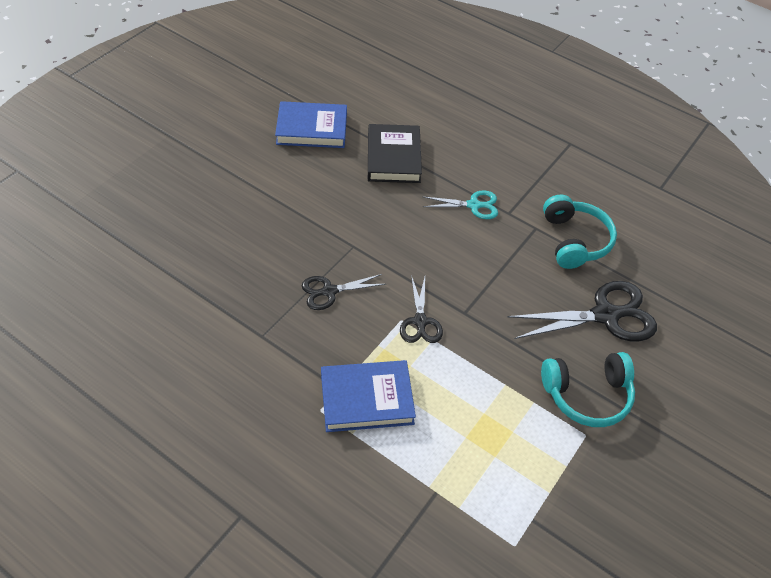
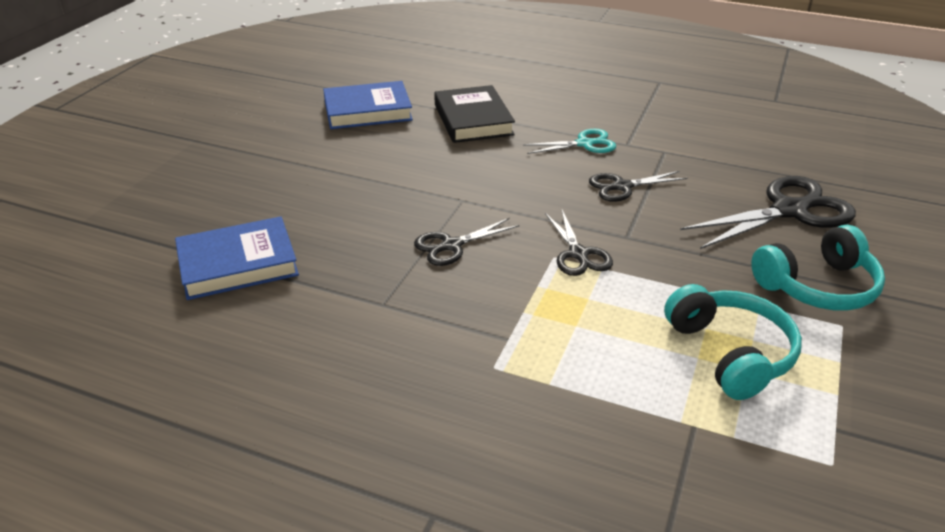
camera: 10 degrees left, 15 degrees down
blue book [321,360,416,432] -> blue book moved to [175,217,299,300]
turquoise headphones [543,195,617,269] -> turquoise headphones moved to [664,284,802,400]
none -> black scissors [589,171,688,202]

